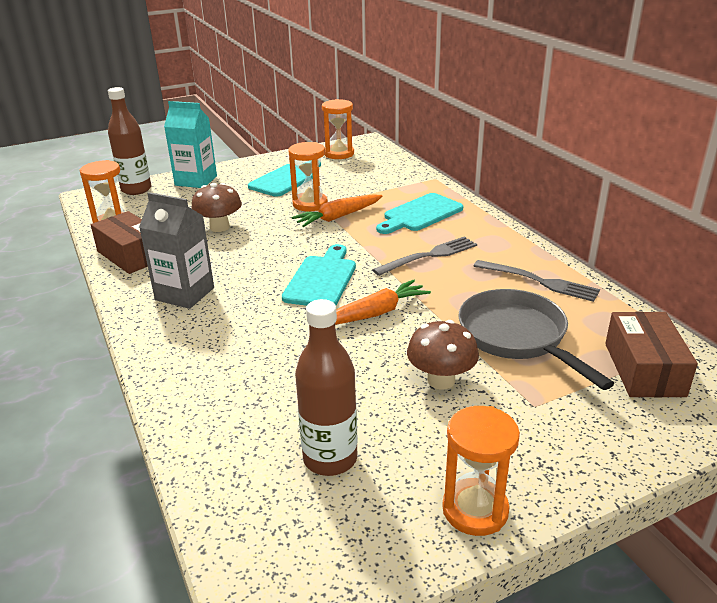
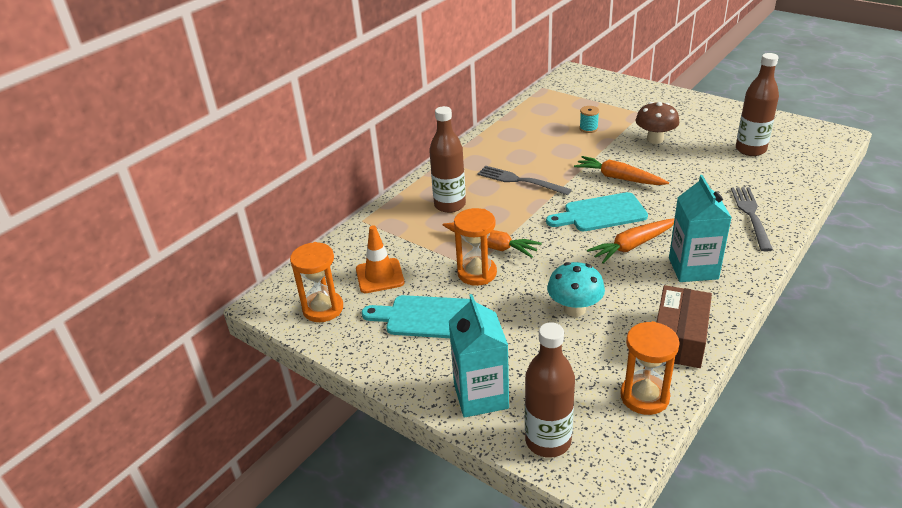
camera: 115 degrees left, 5 degrees up
grey carton [139,192,214,309] -> turquoise carton [669,175,732,282]
brown mushroom [191,183,242,232] -> turquoise mushroom [547,262,605,317]
turquoise cutting board [376,193,463,234] -> brown bottle [429,106,466,213]
orange hourglass [442,406,520,536] -> none
grey pan [459,289,614,390] -> turquoise spool [580,106,599,133]
grey fork [474,260,600,302] -> grey fork moved to [731,187,773,251]
brown box [605,311,698,397] -> none
none -> orange traffic cone [356,225,405,293]
none -> orange carrot [587,218,675,264]

